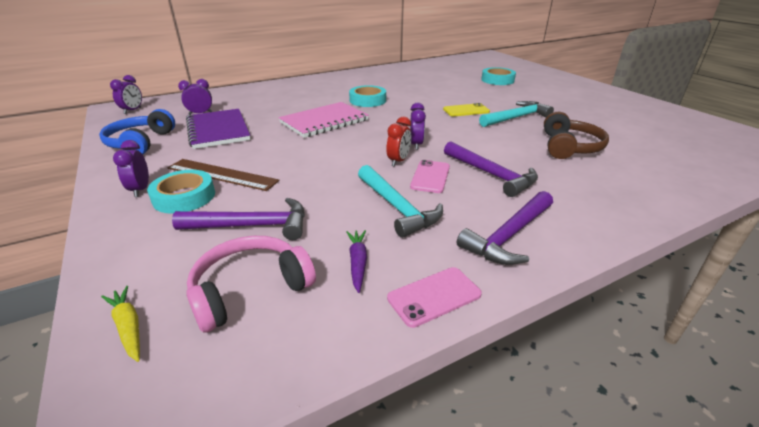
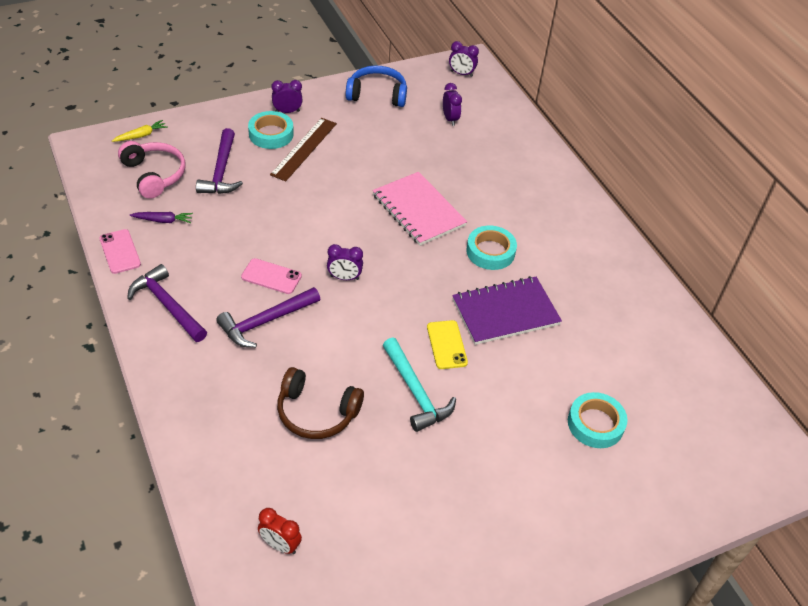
camera: 90 degrees right, 15 degrees up
purple notebook [186,109,250,149] -> purple notebook moved to [452,276,562,345]
turquoise hammer [358,165,443,238] -> none
red clock [386,116,411,167] -> red clock moved to [258,508,302,554]

